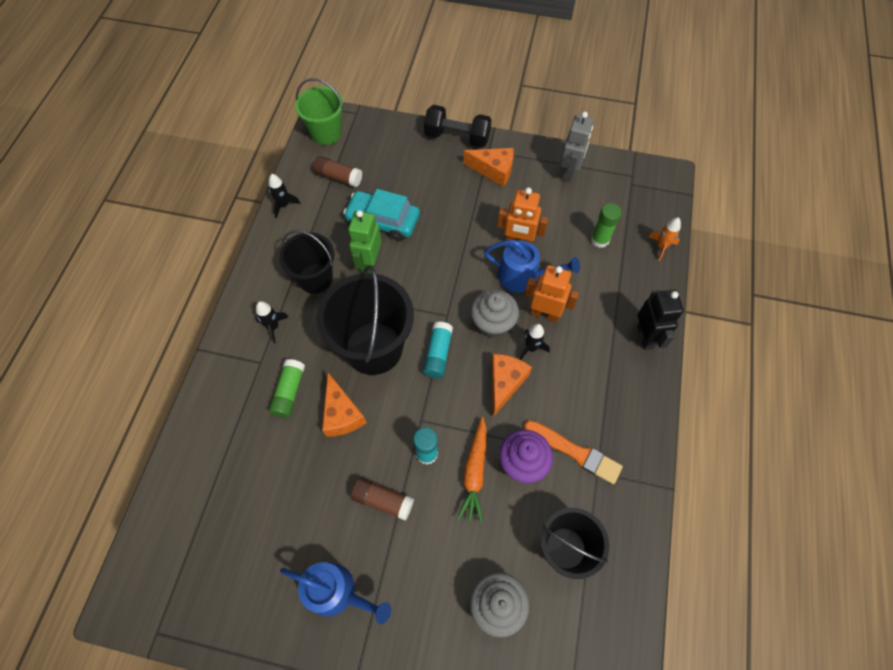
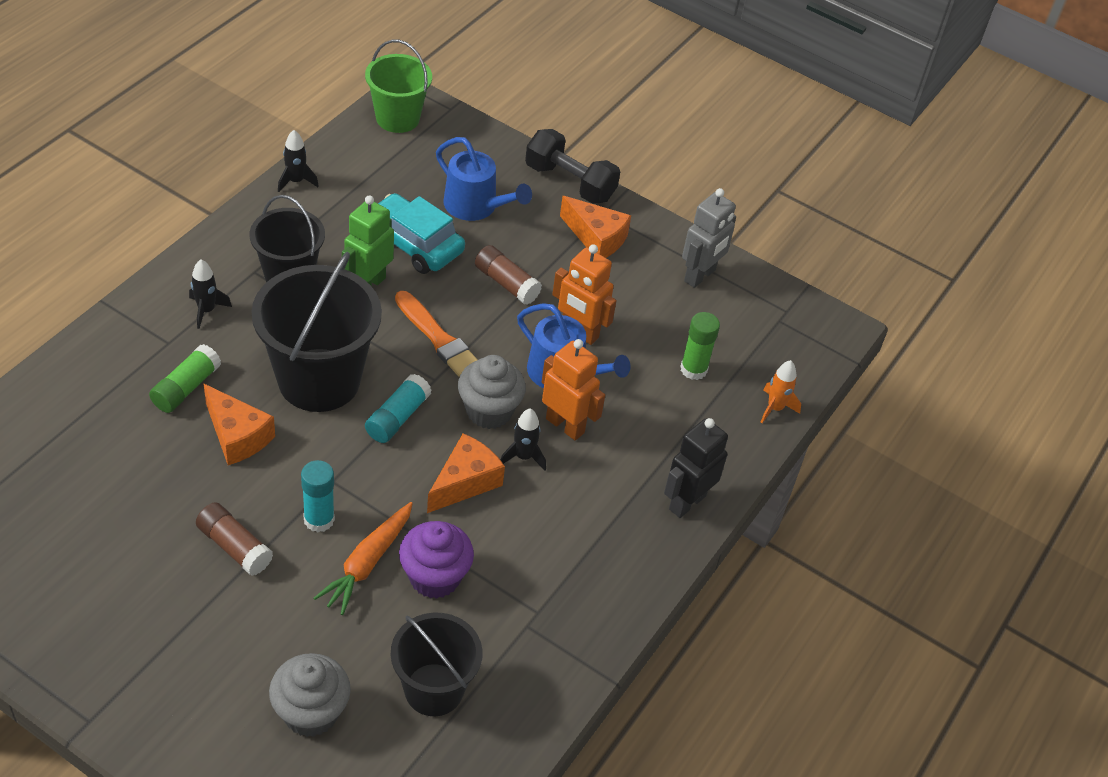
camera: 15 degrees right, 15 degrees down
blue watering can [280,562,391,624] -> blue watering can moved to [436,137,532,221]
brown glue stick [313,156,362,187] -> brown glue stick moved to [475,245,542,305]
orange cheese [322,373,366,437] -> orange cheese turned 45 degrees counterclockwise [204,384,275,465]
orange brush [524,420,623,484] -> orange brush moved to [395,291,478,377]
black robot [637,290,684,350] -> black robot turned 150 degrees counterclockwise [664,418,728,518]

